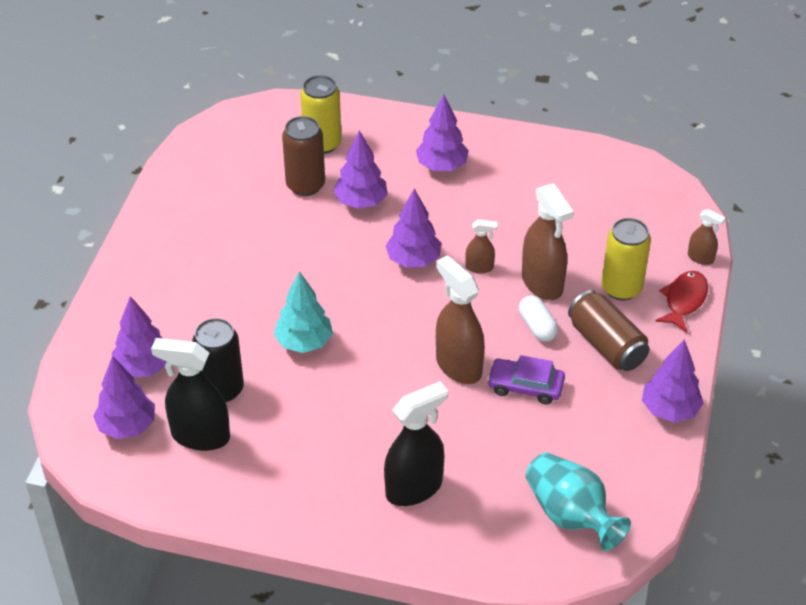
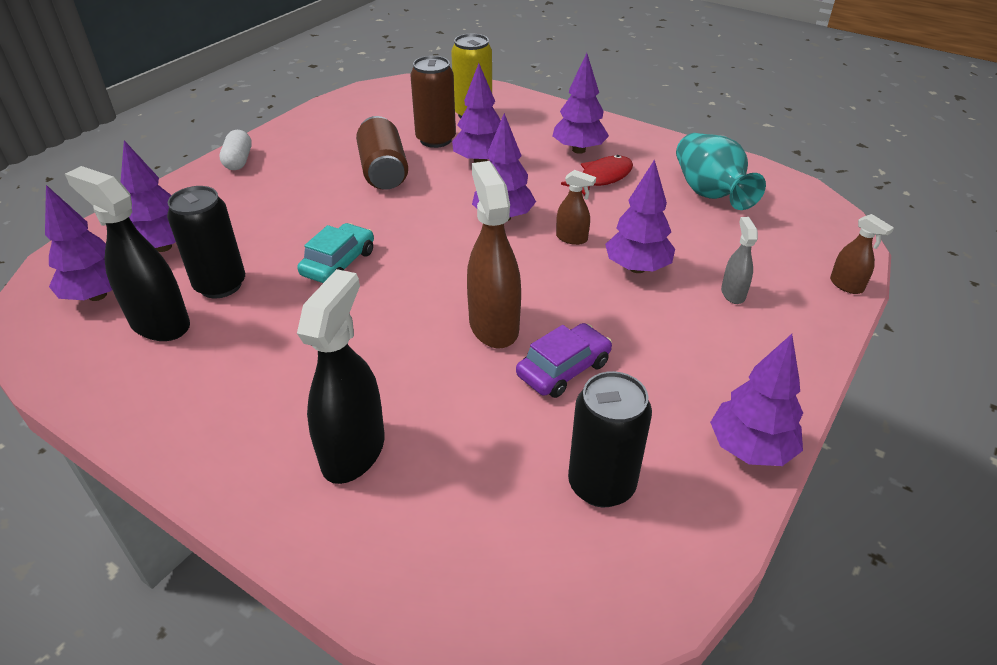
camera: 20 degrees right, 5 degrees down
turquoise tree [274,271,333,353] -> turquoise car [297,223,374,283]
black spray bottle [384,381,448,506] -> black spray bottle turned 60 degrees counterclockwise [297,269,385,484]
purple car [487,355,565,404] -> purple car turned 105 degrees clockwise [516,323,612,398]
white capsule [519,296,558,342] -> white capsule moved to [220,130,252,170]
brown spray bottle [522,184,574,300] -> purple tree [605,159,675,273]
turquoise vase [525,452,631,551] -> turquoise vase moved to [676,133,766,210]
brown can [568,290,650,371] -> brown can moved to [356,116,408,190]
yellow can [601,218,651,301] -> grey spray bottle [721,217,758,304]
red fish [655,271,708,332] -> red fish moved to [561,155,633,196]
none -> black can [568,371,652,507]

